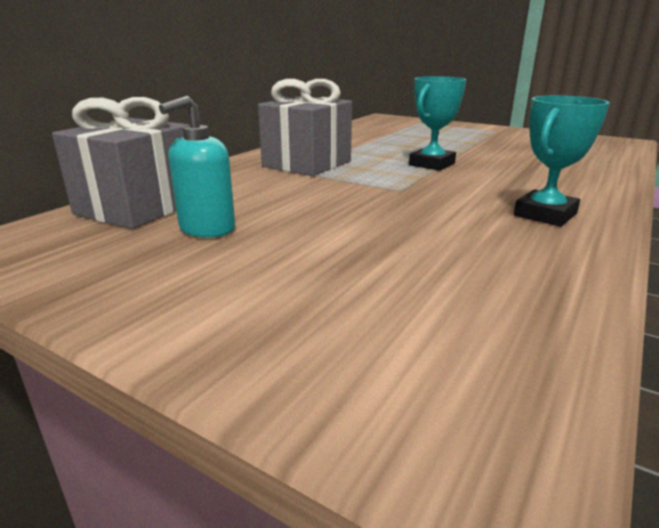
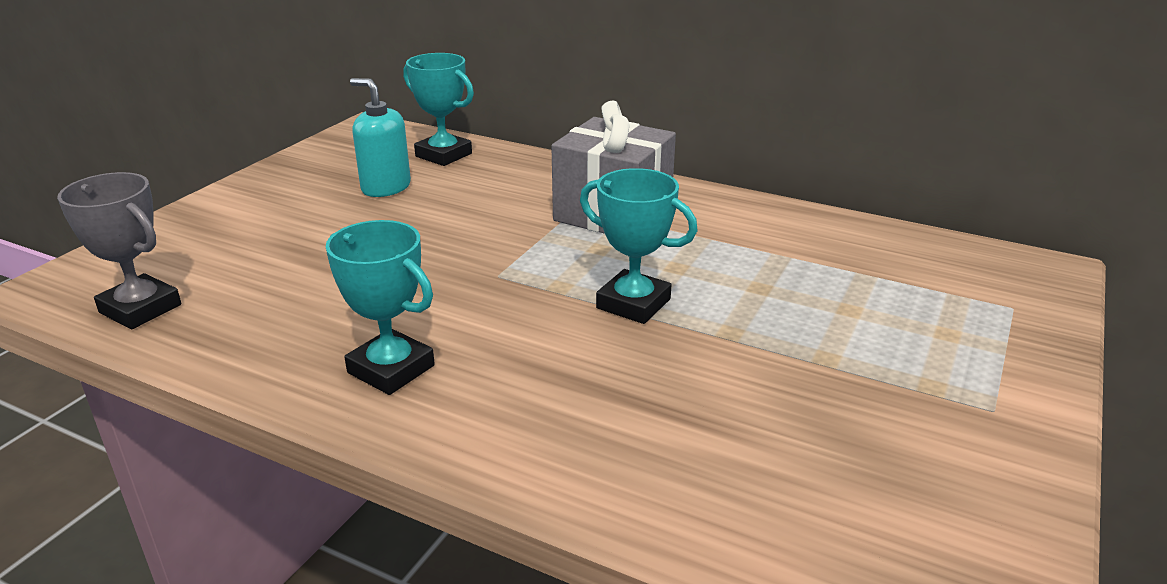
camera: 85 degrees right, 5 degrees up
grey gift [52,97,190,229] -> turquoise trophy [403,53,474,166]
none -> grey trophy [57,172,181,329]

